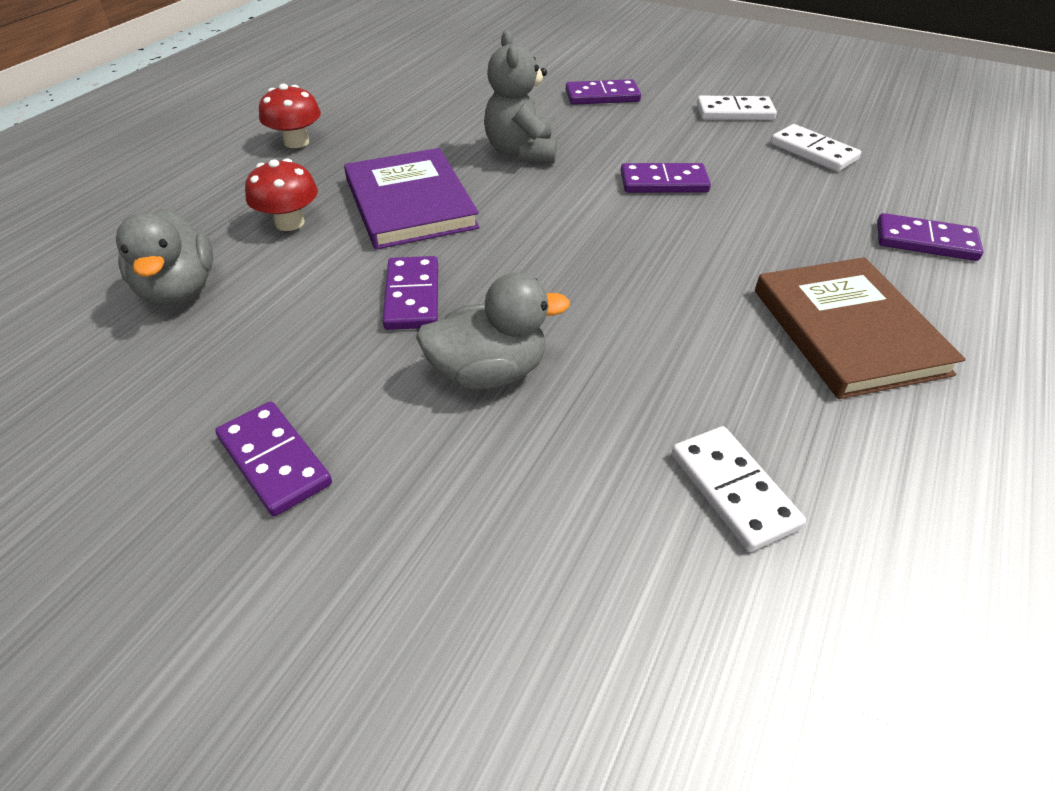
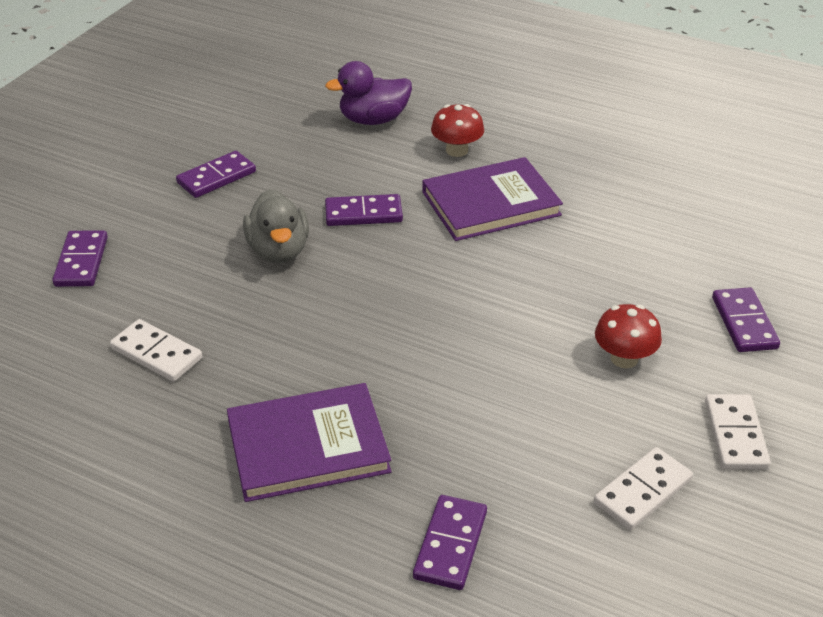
camera: 90 degrees right, 5 degrees down
grey duck [116,209,213,306] -> purple duck [325,61,412,125]
red mushroom [259,84,321,148] -> red mushroom moved to [595,304,662,368]
grey teddy bear [484,31,557,163] -> none
purple domino [621,163,711,193] -> purple domino moved to [52,230,108,287]
white domino [672,426,806,552] -> white domino turned 60 degrees clockwise [110,319,202,382]
brown book [755,257,966,399] -> purple book [227,383,392,502]

